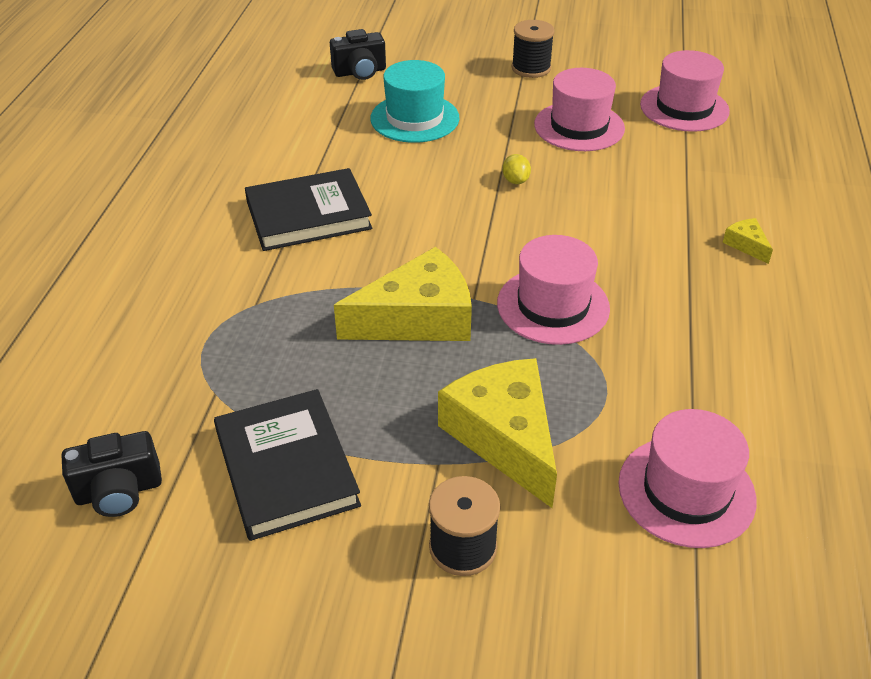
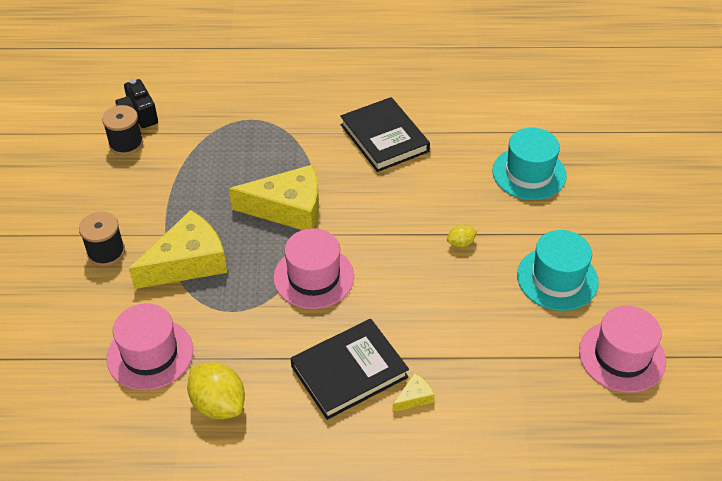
camera: 80 degrees right, 5 degrees up
black book [214,389,361,541] -> black book moved to [291,319,409,420]
black camera [330,29,386,80] -> none
yellow cheese [334,247,472,341] -> yellow cheese turned 60 degrees counterclockwise [229,165,319,230]
black spool [512,20,555,78] -> black spool moved to [102,105,143,155]
pink hat [534,68,625,151] -> turquoise hat [517,230,599,311]
none -> yellow lemon [187,362,245,419]

